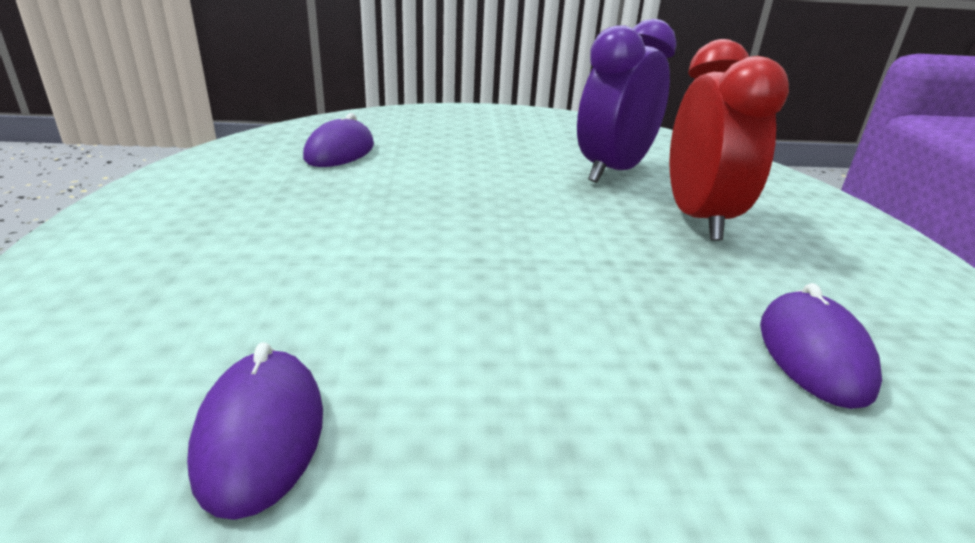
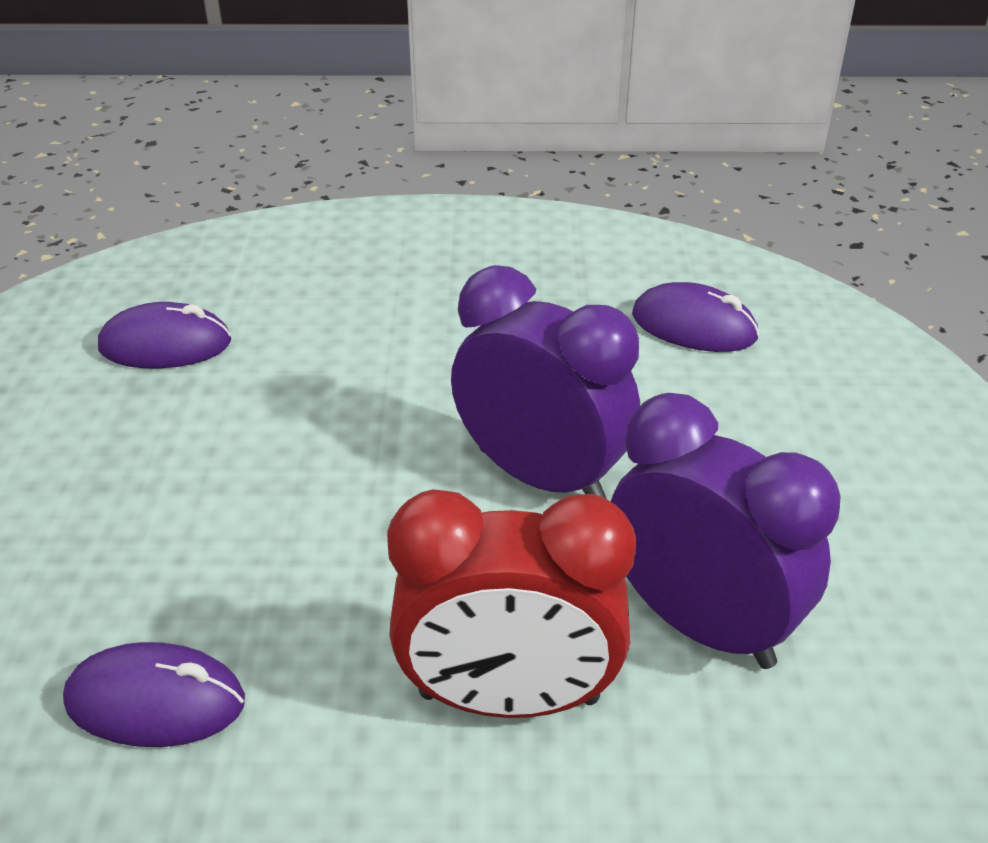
camera: 95 degrees right, 10 degrees up
none -> purple clock [451,265,640,499]

